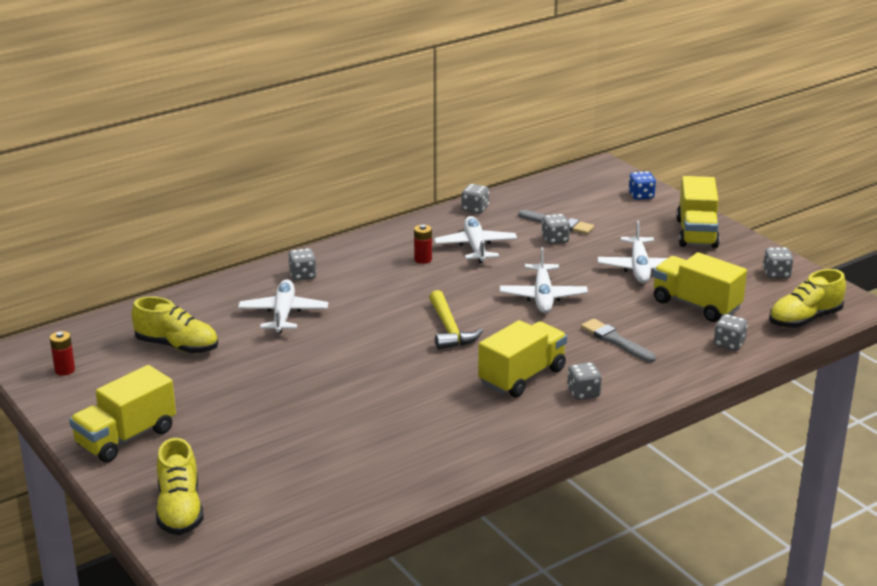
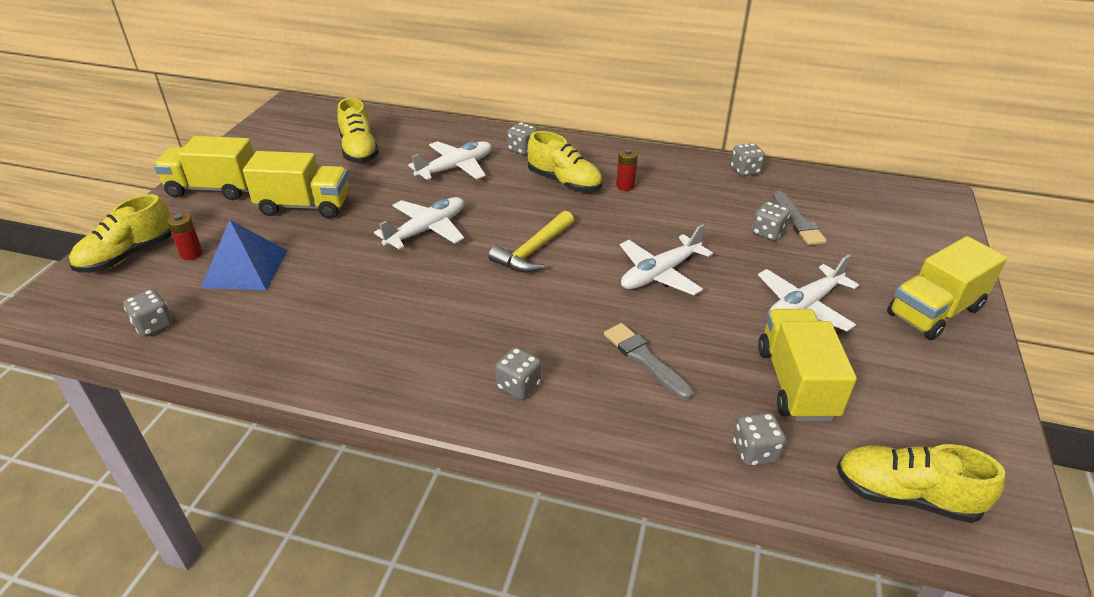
camera: 50 degrees right, 10 degrees up
red battery [50,331,75,376] -> red battery moved to [167,213,203,260]
white plane [434,216,517,263] -> white plane moved to [374,197,464,249]
yellow truck [478,320,567,397] -> yellow truck moved to [243,151,349,219]
grey brush [581,319,656,362] -> grey brush turned 45 degrees counterclockwise [604,323,693,400]
blue dice [628,171,656,200] -> none
grey dice [763,247,793,278] -> grey dice moved to [123,289,173,337]
none -> blue pyramid [201,220,287,290]
none -> yellow shoe [527,131,602,192]

